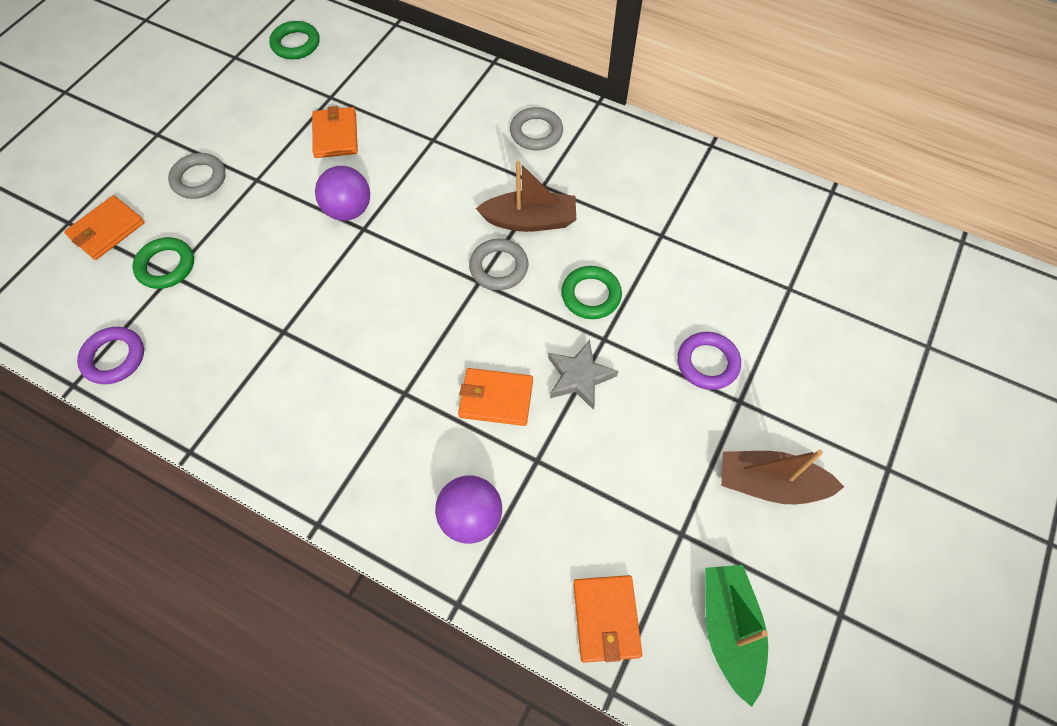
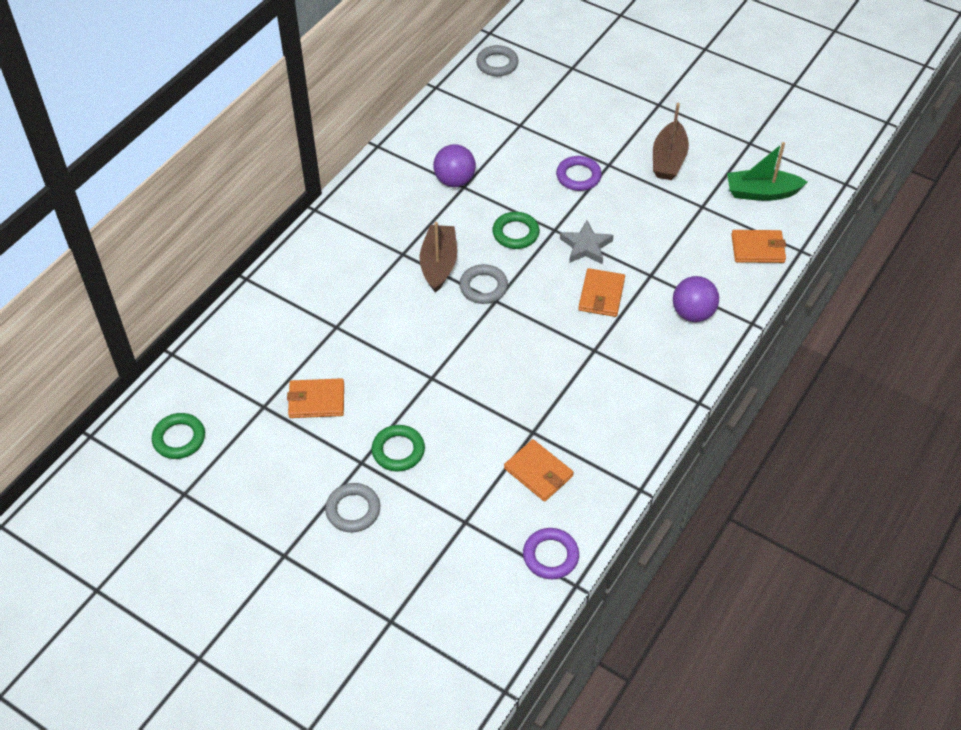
camera: 85 degrees left, 10 degrees down
orange wallet [64,195,145,260] -> orange wallet moved to [504,439,574,502]
green ring [132,237,194,289] -> green ring moved to [372,425,425,472]
purple ball [315,166,370,221] -> purple ball moved to [433,144,476,187]
grey ring [510,107,563,150] -> grey ring moved to [476,45,519,76]

